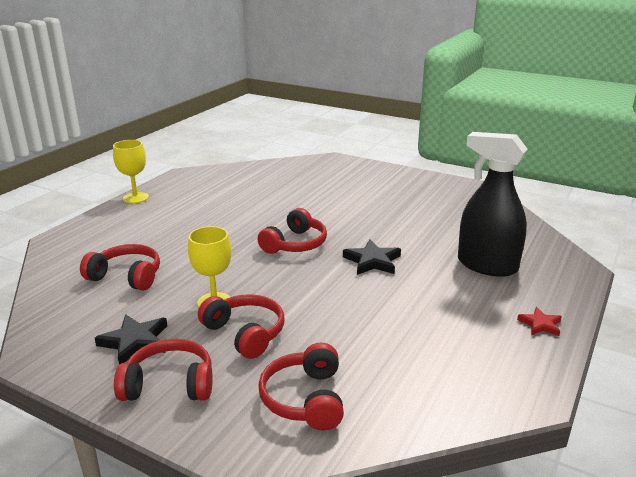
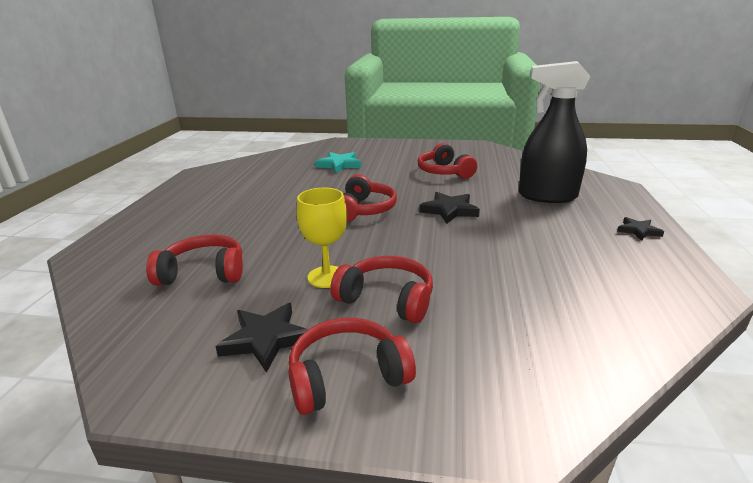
camera: 20 degrees left, 0 degrees up
yellow goblet [113,140,149,204] -> none
red headphones [258,343,344,430] -> red headphones moved to [418,143,477,179]
red star [517,307,562,336] -> black star [617,217,664,241]
none -> turquoise star [315,152,361,173]

